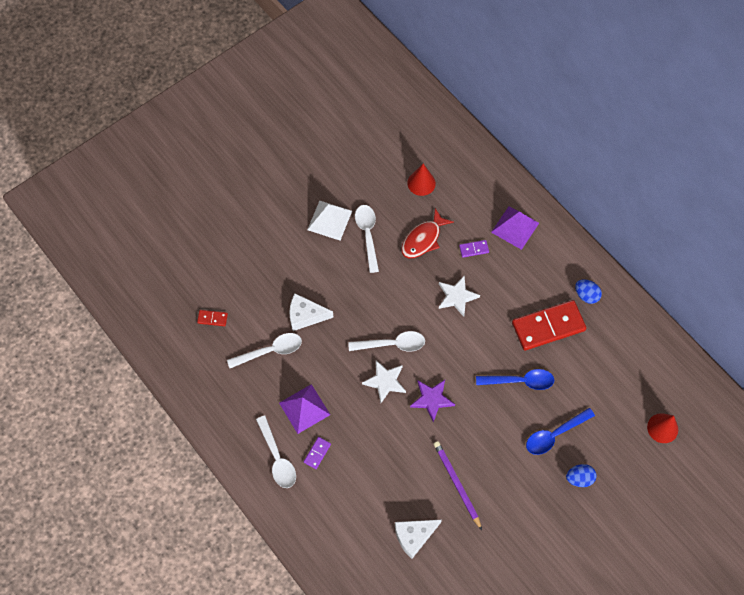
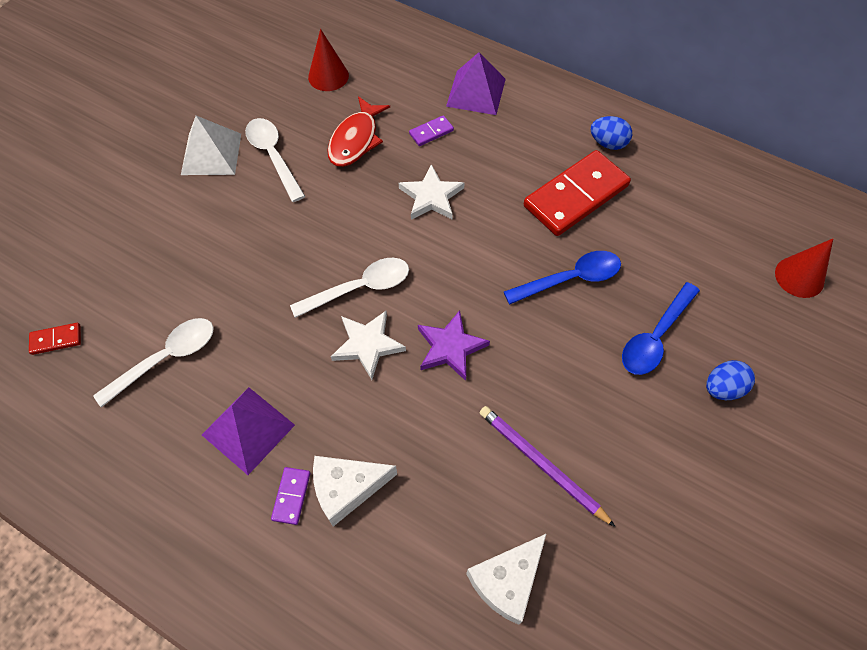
camera: 20 degrees left, 5 degrees down
white spoon [256,415,296,488] -> none
white cheese [289,293,333,331] -> white cheese moved to [313,456,397,527]

